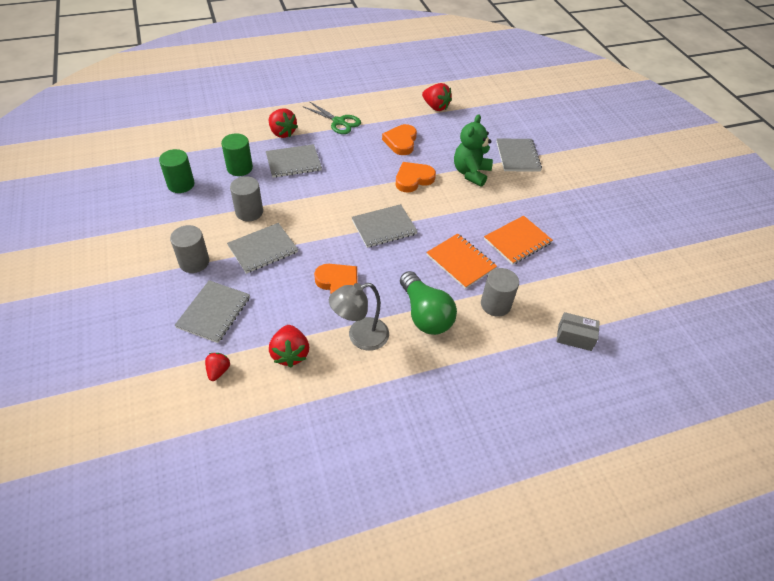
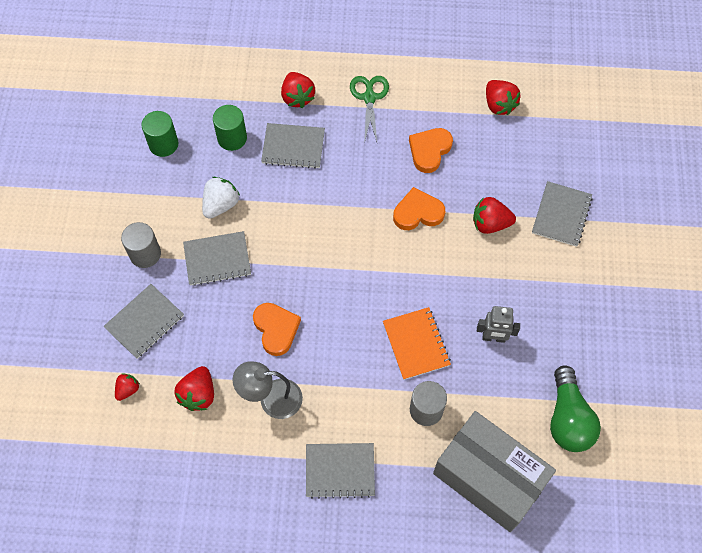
camera: 25 degrees right, 15 degrees up
grey cylinder [230,176,263,221] -> white strawberry [202,177,240,219]
green scissors [304,101,361,134] -> green scissors turned 150 degrees counterclockwise [350,76,389,142]
grey notebook [351,204,418,248] -> grey notebook moved to [306,443,375,499]
green light bulb [400,271,457,335] -> green light bulb moved to [550,365,601,452]
green teddy bear [454,114,493,187] -> red strawberry [473,197,516,234]
orange notebook [484,216,553,265] -> grey robot [477,306,520,343]
grey box [556,312,600,351] -> grey box [433,411,556,532], size x2.47

